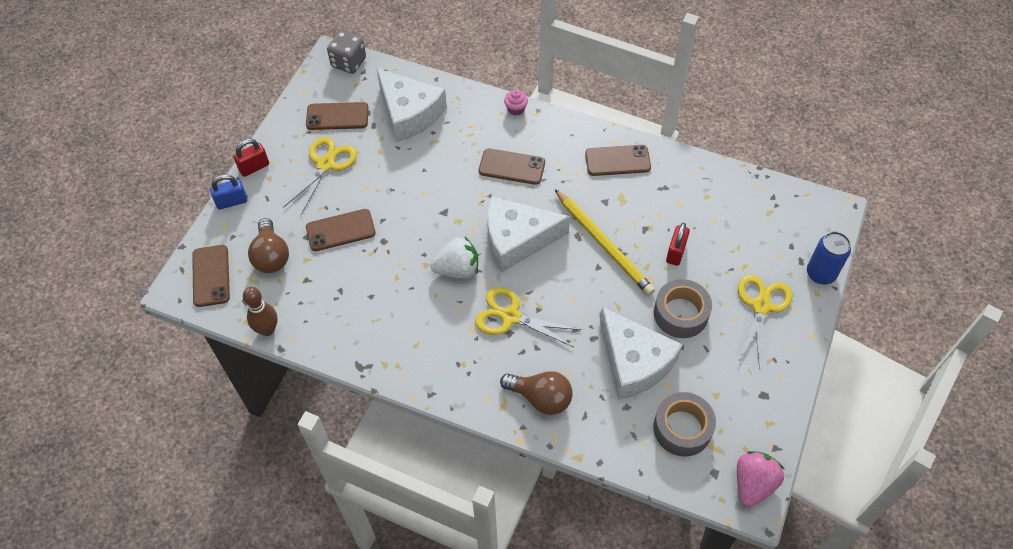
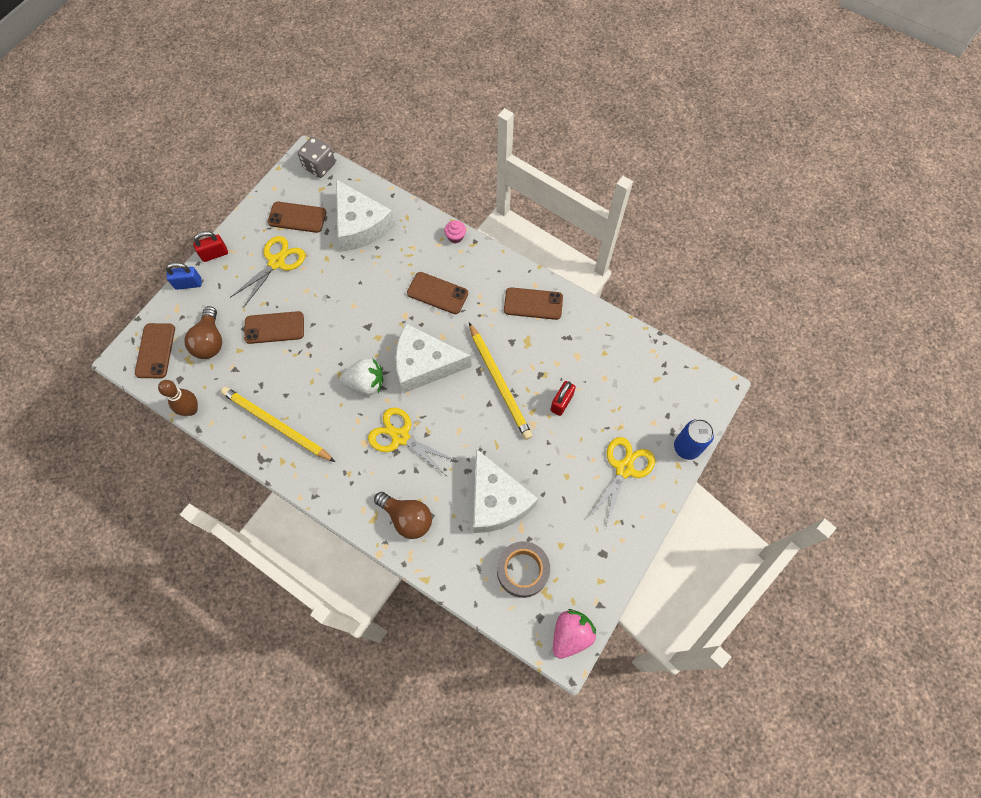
camera: 10 degrees right, 10 degrees up
grey tape [654,279,712,338] -> none
none -> yellow pencil [221,387,335,462]

